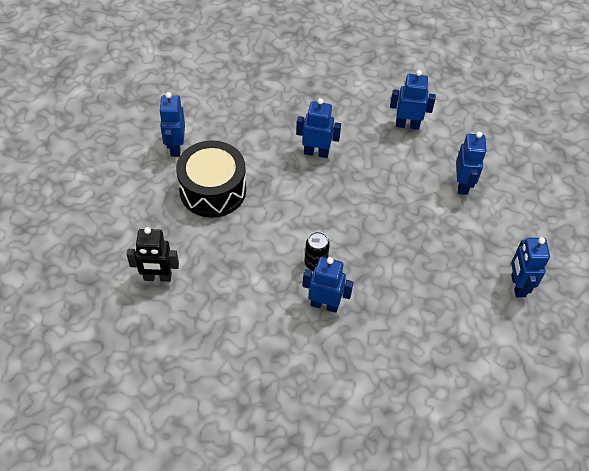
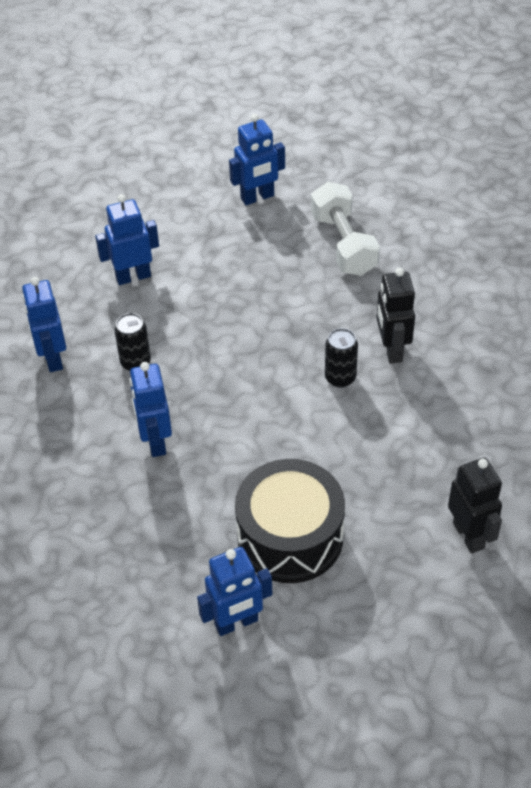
camera: 110 degrees left, 5 degrees down
blue robot [303,257,353,313] -> black robot [377,268,415,364]
none -> black can [114,313,151,371]
none -> white dumbbell [311,182,380,276]

